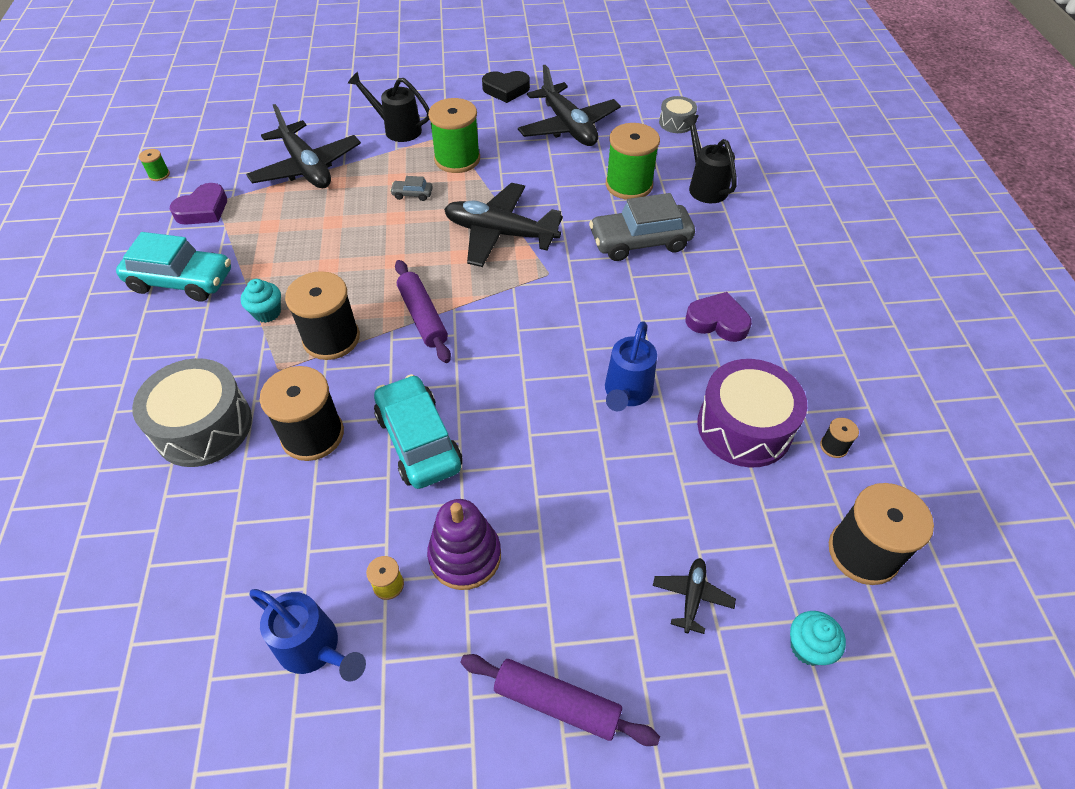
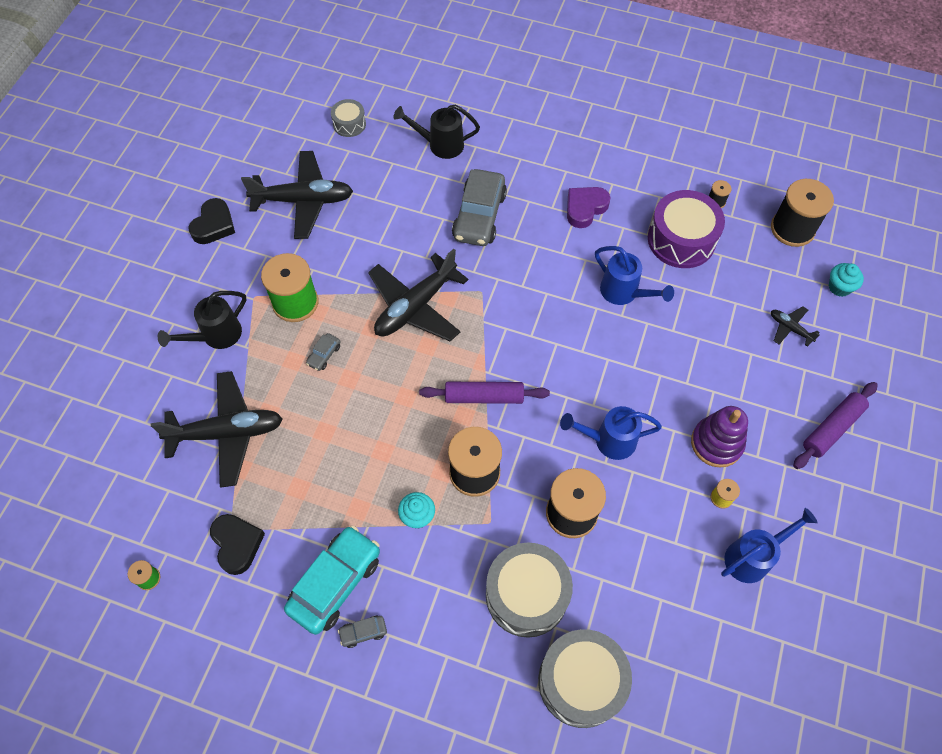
camera: 65 degrees left, 10 degrees up
purple heart [170,183,227,225] -> black heart [210,514,265,575]
turquoise car [374,374,462,489] -> blue watering can [560,406,662,460]
green spool [606,123,660,200] -> none
none -> grey car [338,616,387,648]
none -> grey drum [538,629,632,728]

